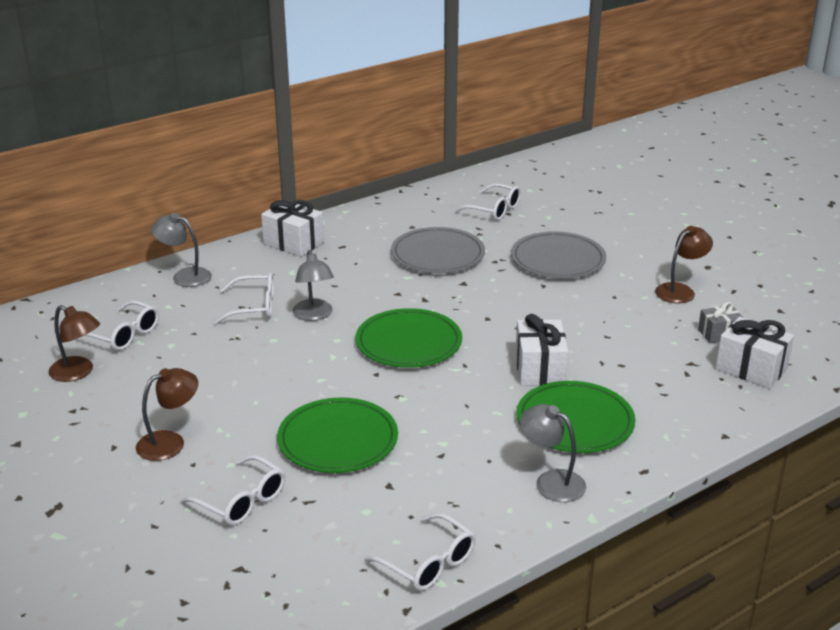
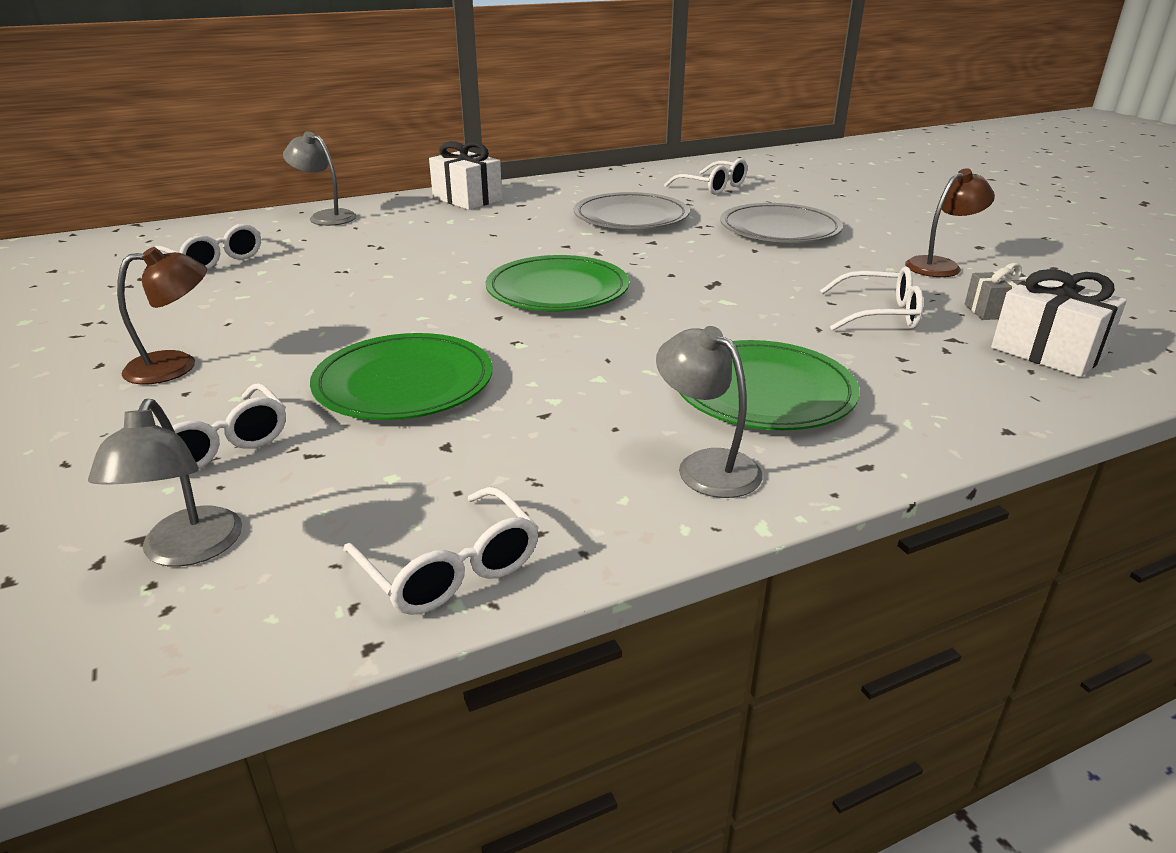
camera: 10 degrees right, 0 degrees up
brown lamp [48,305,100,382] -> none
white glasses [214,273,274,324] -> white glasses moved to [820,267,923,331]
grey lamp [292,250,334,321] -> grey lamp moved to [88,399,242,567]
white gift [515,314,568,386] -> none

